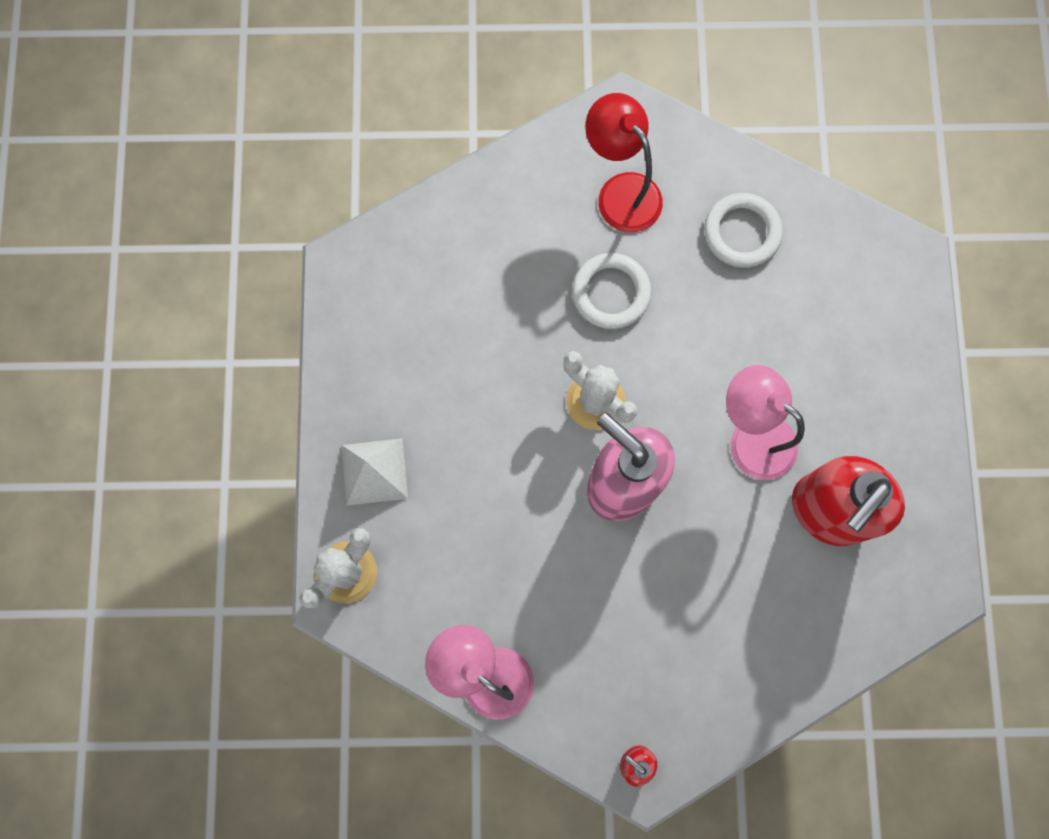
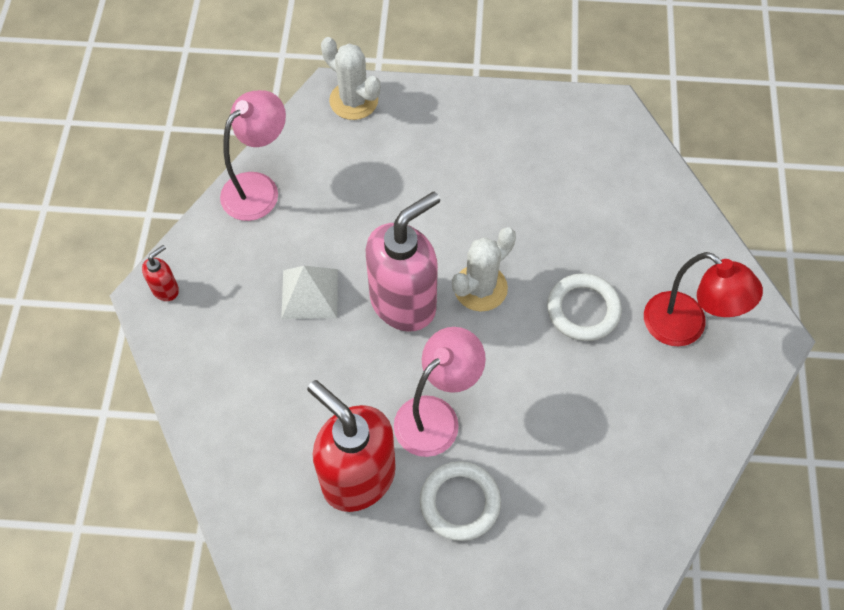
camera: 95 degrees right, 15 degrees down
white pyramid [342,438,408,505] -> white pyramid moved to [281,266,338,319]
red lamp [585,93,663,233] -> red lamp turned 75 degrees clockwise [644,252,763,346]
white ring [704,193,783,268] -> white ring moved to [420,461,501,541]

